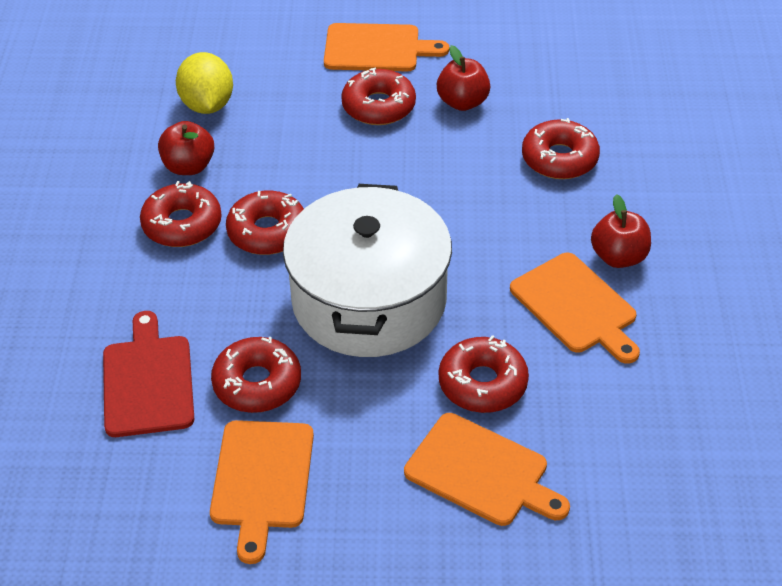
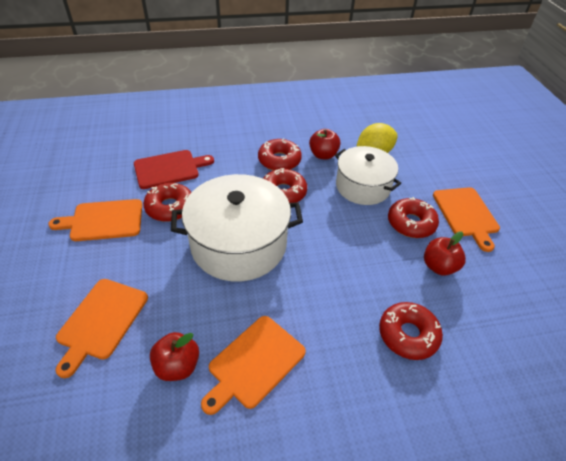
camera: 75 degrees right, 0 degrees up
red donut [439,335,529,413] -> none
red apple [591,194,651,268] -> red apple moved to [150,332,199,381]
none -> white pot [335,146,401,205]

